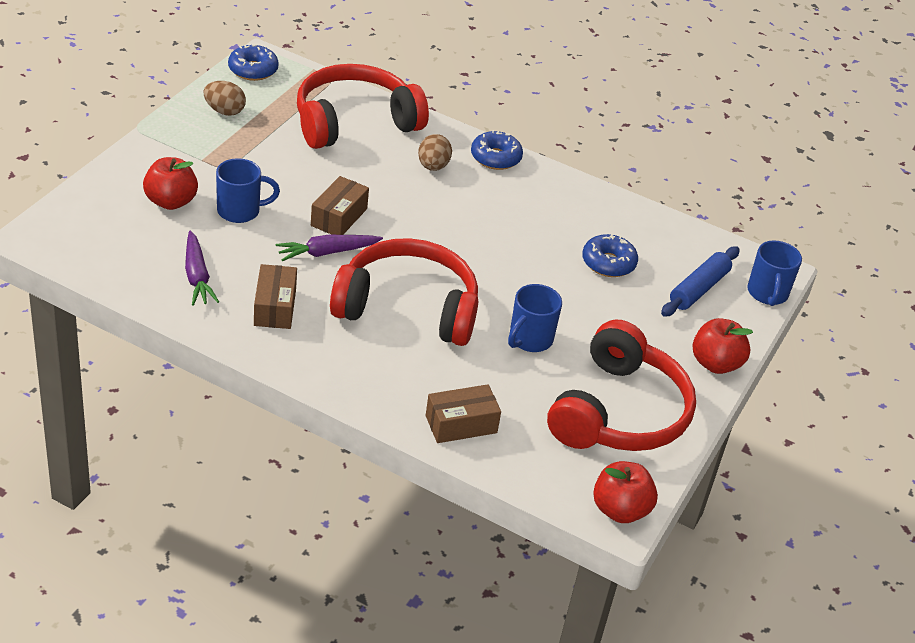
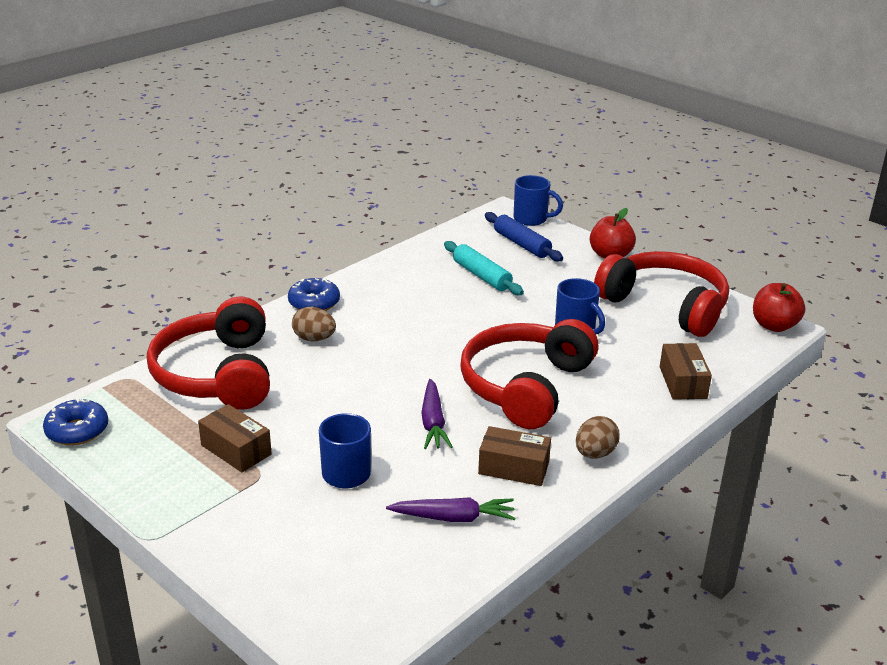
camera: 70 degrees left, 10 degrees down
red apple [143,157,198,210] -> none
brown egg [204,81,246,116] -> brown egg moved to [576,416,620,459]
brown box [311,176,369,235] -> brown box moved to [198,404,272,472]
blue donut [582,234,638,277] -> turquoise rolling pin [444,241,524,295]

